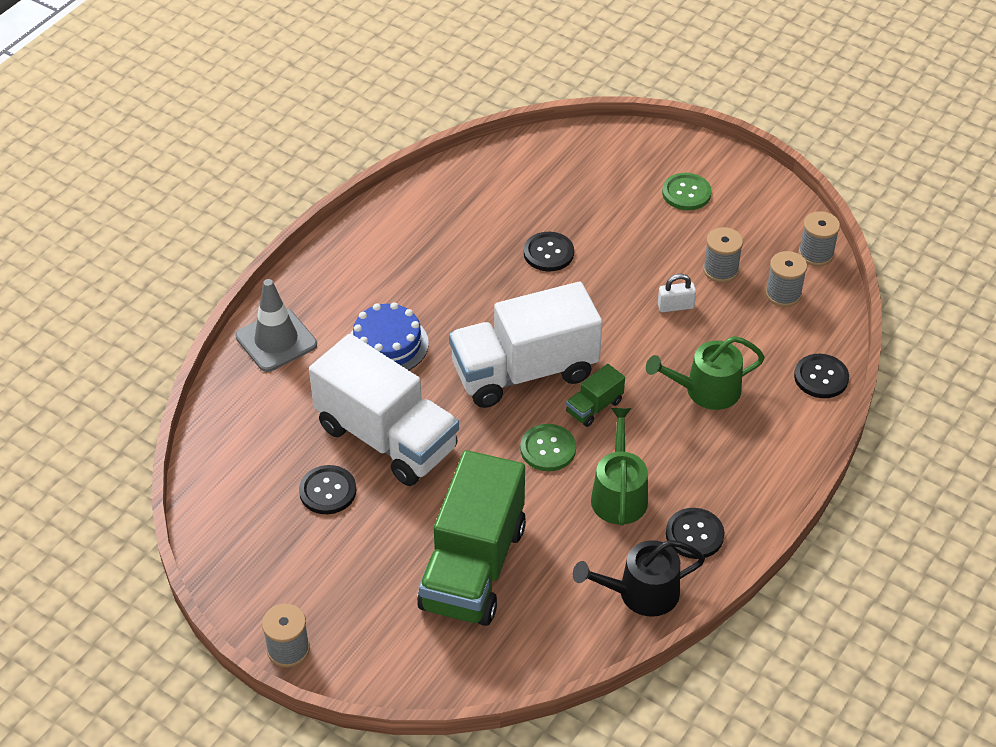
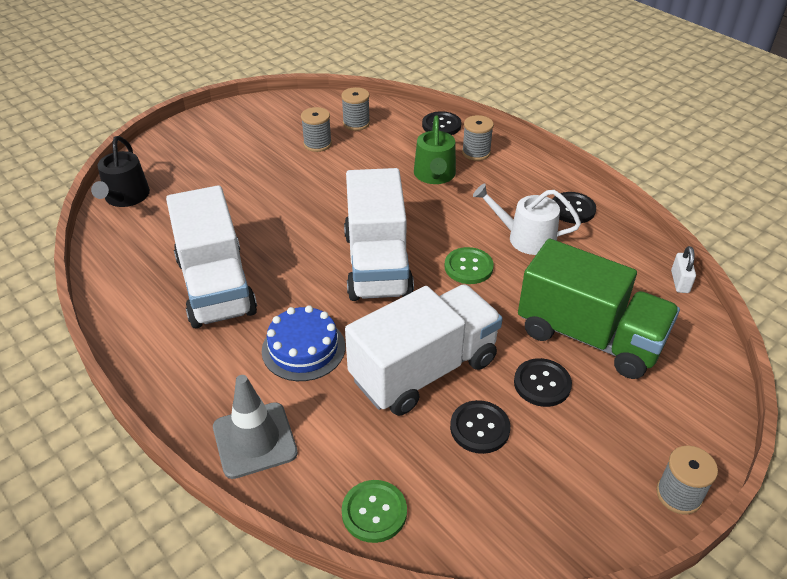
camera: 75 degrees left, 5 degrees down
black button [524,232,574,271] -> black button moved to [514,358,572,407]
green truck [566,364,625,427] -> none
black watering can [573,540,705,617] -> black watering can moved to [91,136,150,207]
green watering can [591,408,648,525] -> white watering can [473,183,581,255]
white padlock [658,274,696,312] -> white padlock moved to [671,246,696,293]
green button [662,173,712,210] -> green button moved to [342,480,407,543]
grey spool [798,211,840,266] -> grey spool moved to [462,115,494,161]
none -> white truck [166,185,257,328]

